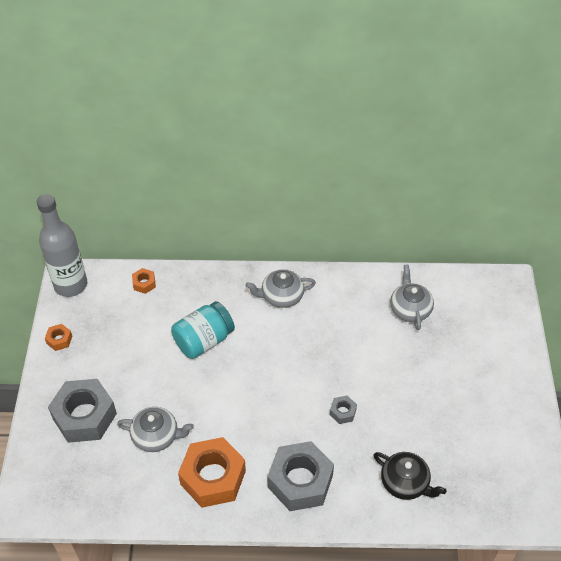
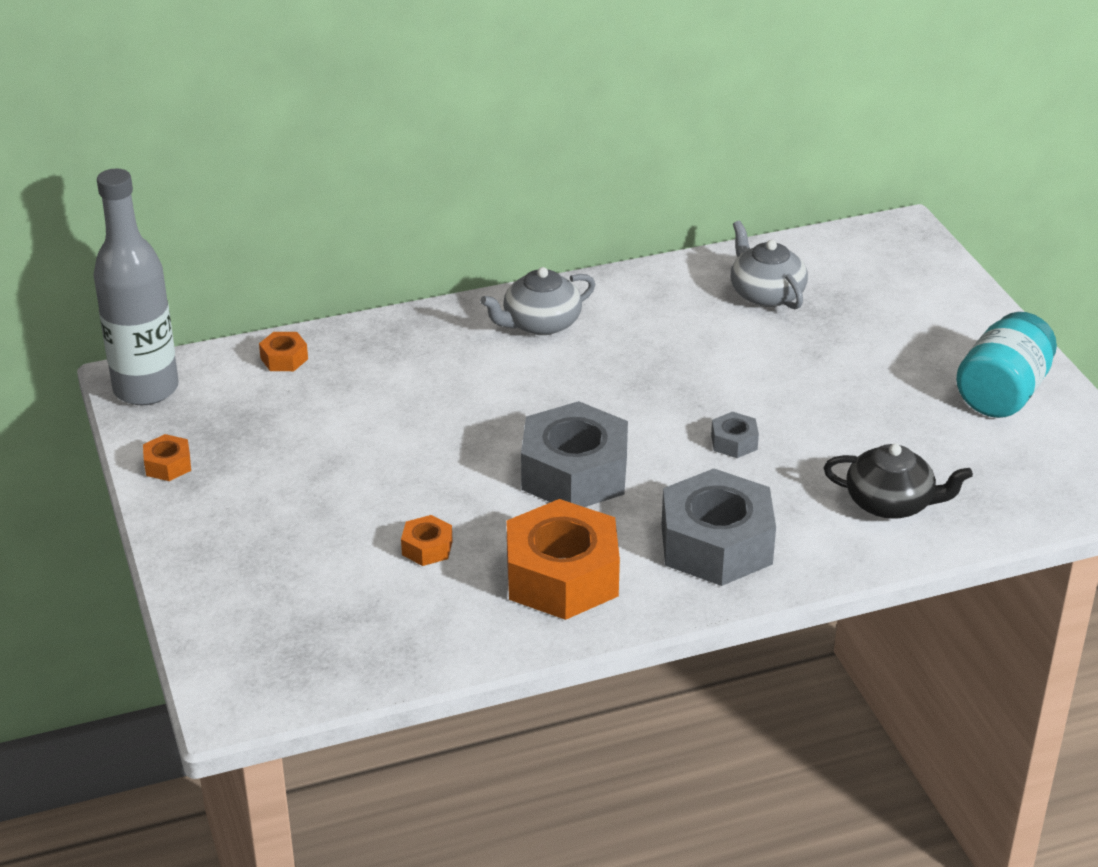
camera: 20 degrees left, 15 degrees down
grey nut [48,379,117,443] -> grey nut moved to [521,401,628,507]
grey teapot [117,407,194,452] -> orange nut [401,515,453,566]
turquoise jar [171,301,235,359] -> turquoise jar moved to [956,312,1057,418]

